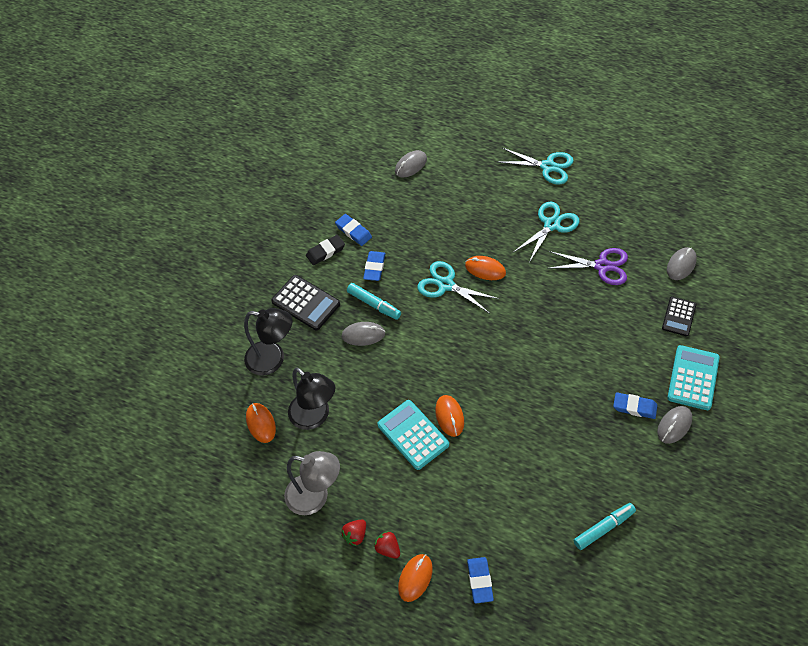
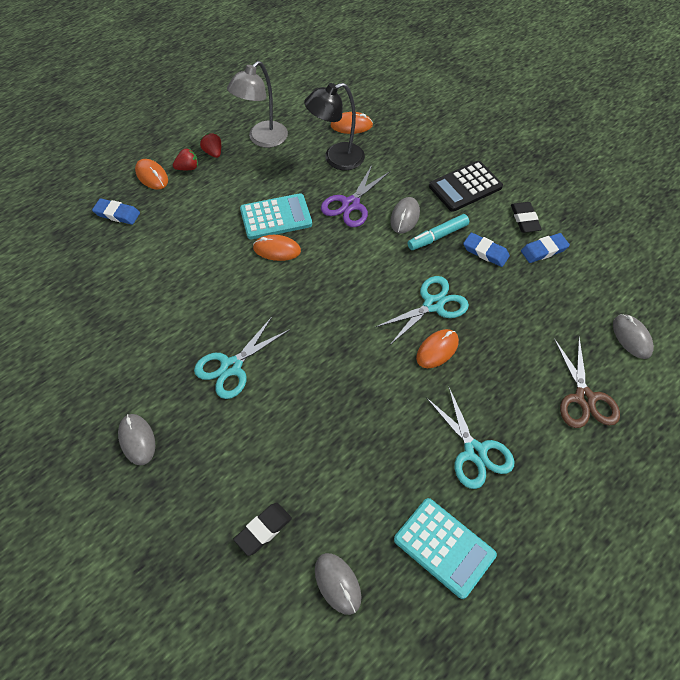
camera: 110 degrees right, 0 degrees up
black lamp [244,308,292,375] -> none
turquoise scissors [499,148,574,184] -> turquoise scissors moved to [194,317,289,399]
purple scissors [547,248,628,285] -> purple scissors moved to [321,165,390,227]
turquoise marker [573,503,636,550] -> none
blue eraser [613,392,657,419] -> none
black calculator [662,296,696,336] -> black eraser [233,503,292,556]
turquoise calculator [667,345,720,410] -> turquoise calculator moved to [394,498,497,599]
none -> brown scissors [554,338,620,428]

